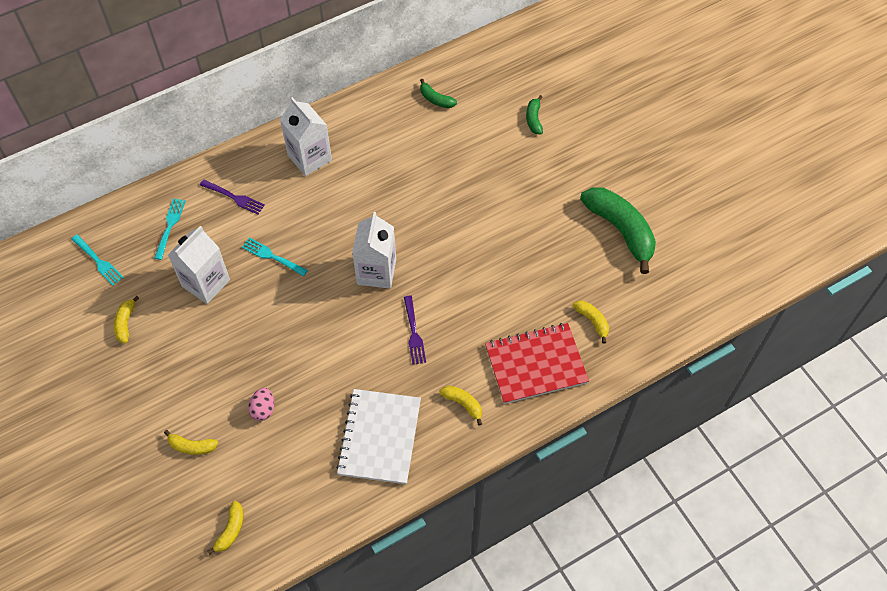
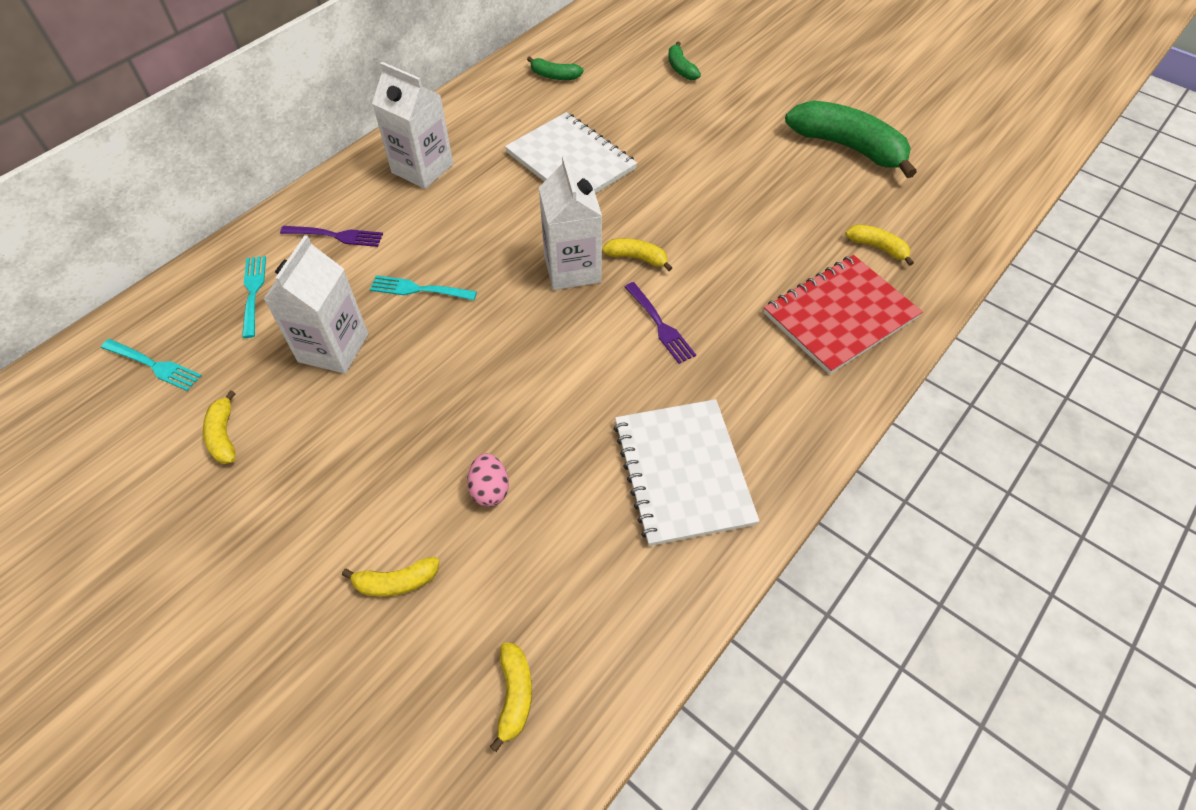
camera: 20 degrees left, 5 degrees down
yellow banana [439,386,482,426] -> yellow banana moved to [602,238,672,271]
none -> white notebook [505,112,637,194]

